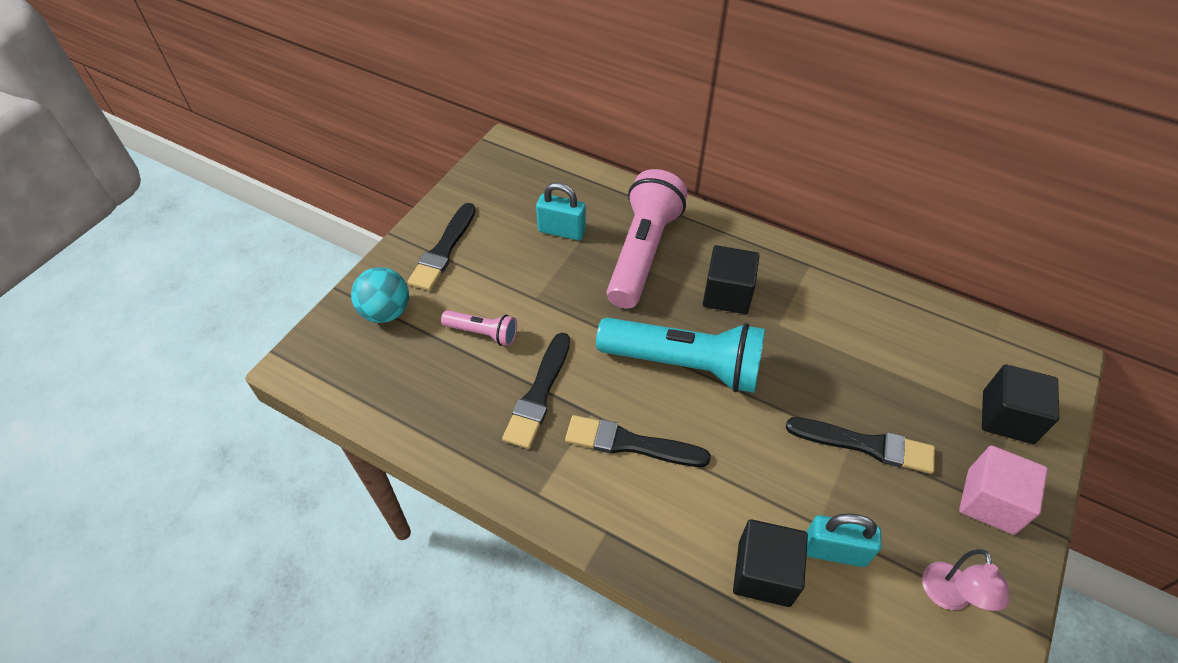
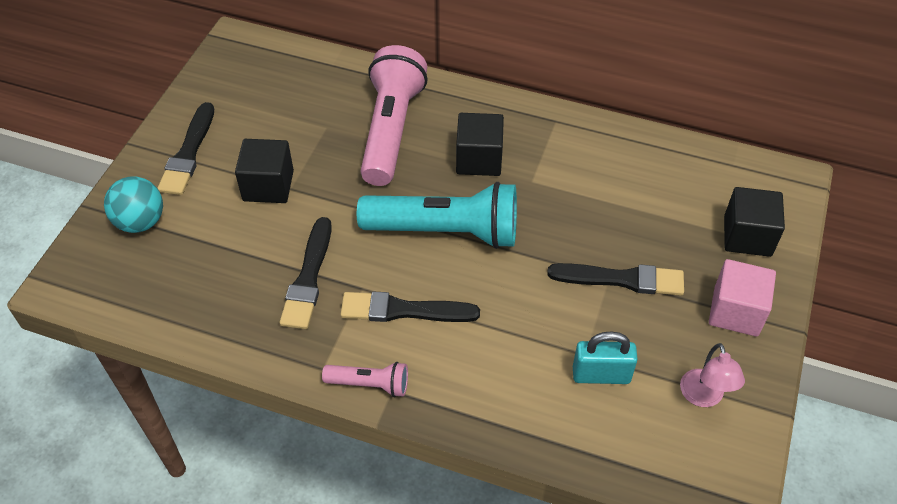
camera: 10 degrees left, 0 degrees up
pink flashlight [441,310,517,346] -> pink flashlight moved to [322,362,408,397]
turquoise padlock [536,182,586,241] -> none
black cube [733,519,808,607] -> black cube moved to [235,139,294,203]

